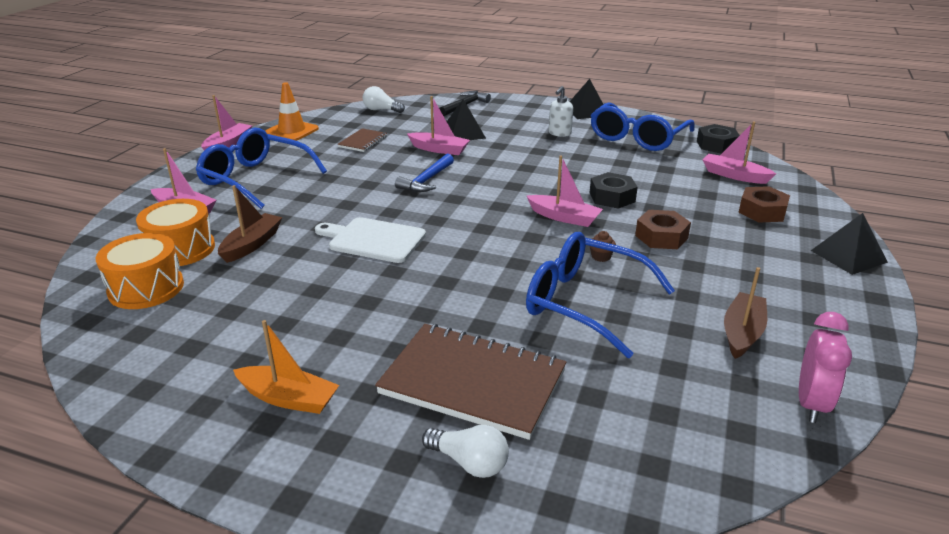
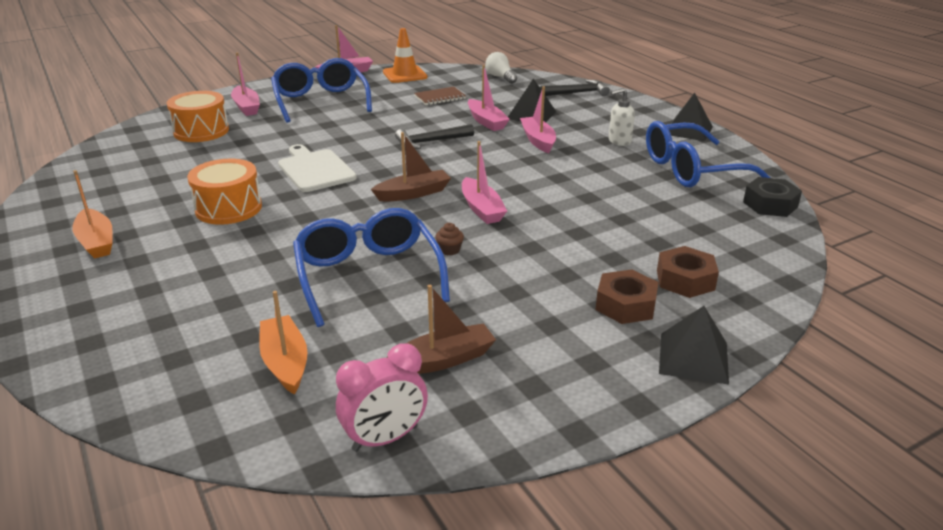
camera: 40 degrees right, 0 degrees up
orange drum [96,233,184,309] -> orange drum moved to [187,158,262,225]
brown boat [218,185,282,263] -> brown boat moved to [371,132,451,201]
brown notebook [375,324,567,440] -> none
blue hammer [395,154,454,192] -> black hammer [395,124,474,149]
white light bulb [422,425,509,478] -> none
black nut [590,172,638,209] -> none
brown nut [635,210,691,249] -> brown nut moved to [595,269,659,324]
pink boat [703,121,776,184] -> pink boat moved to [520,86,556,153]
none -> orange boat [259,291,307,395]

